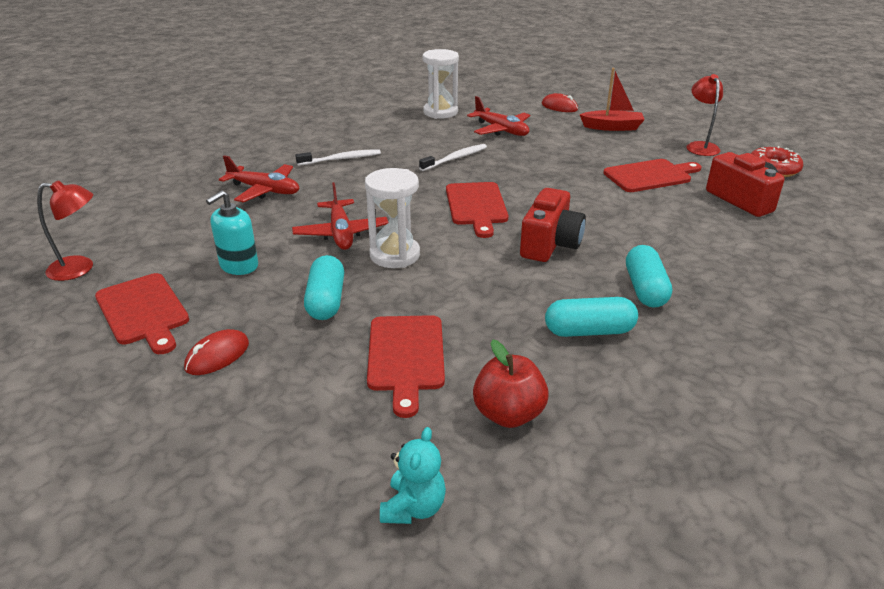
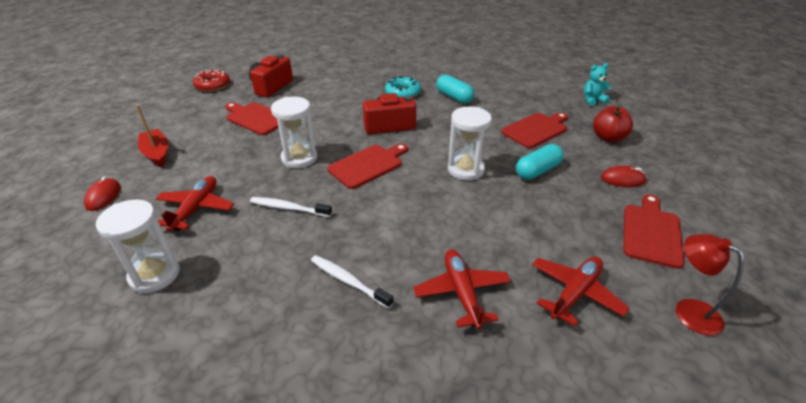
camera: 125 degrees left, 5 degrees up
turquoise soap dispenser [206,191,258,275] -> none
red plane [292,182,388,250] -> red plane moved to [532,257,630,327]
red apple [473,339,549,428] -> red apple moved to [593,106,633,142]
turquoise capsule [626,245,672,308] -> turquoise donut [385,76,421,97]
red lamp [686,74,723,156] -> none
none -> white hourglass [271,97,317,168]

